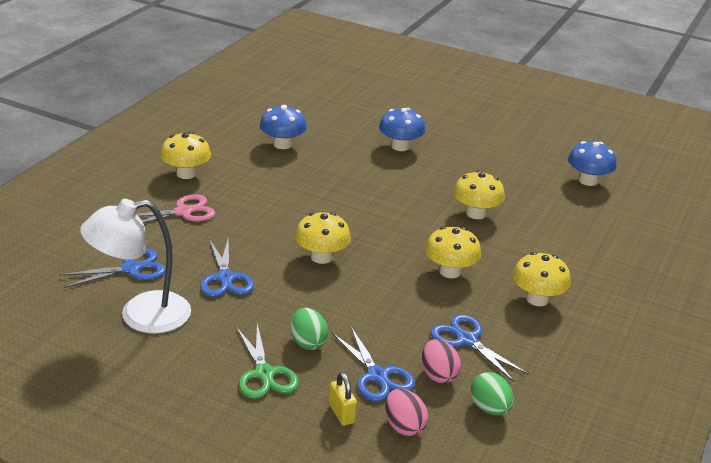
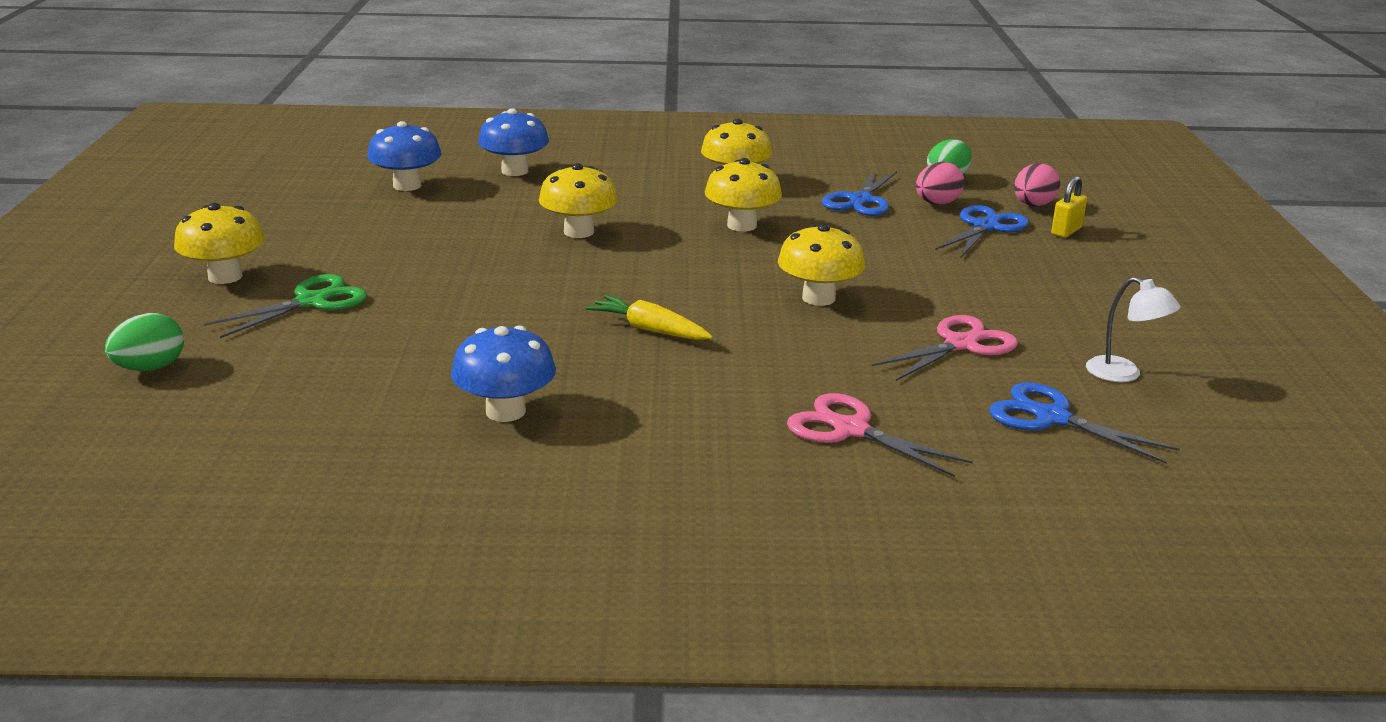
camera: 115 degrees left, 5 degrees down
white lamp [80,199,191,334] -> white lamp [1086,277,1181,382], size x0.49
yellow mushroom [160,132,211,179] -> yellow mushroom moved to [174,203,265,284]
blue scissors [200,239,254,297] -> pink scissors [872,315,1018,381]
green scissors [236,324,299,399] -> green scissors moved to [204,274,367,338]
green egg [291,308,328,350] -> green egg moved to [105,313,184,371]
blue mushroom [379,108,426,151] -> blue mushroom moved to [478,108,549,176]
none -> yellow carrot [585,295,713,340]

